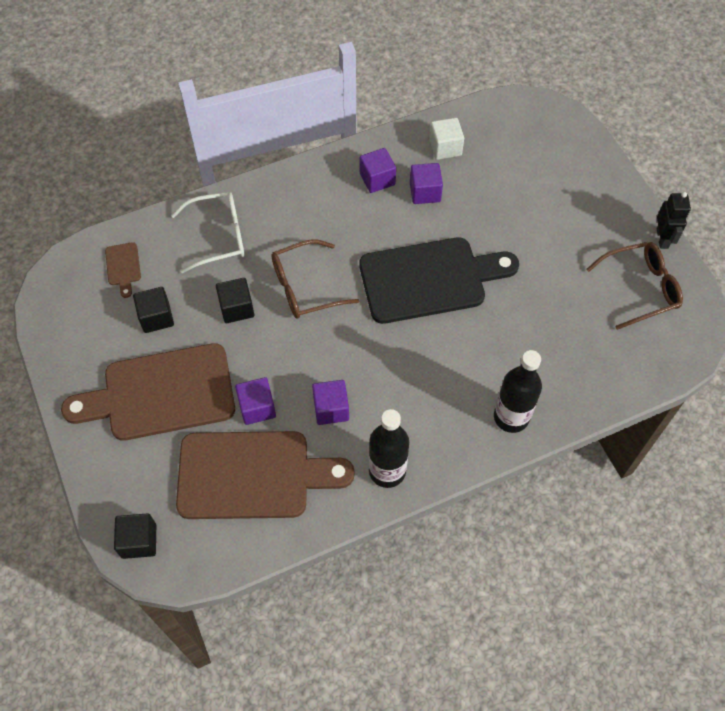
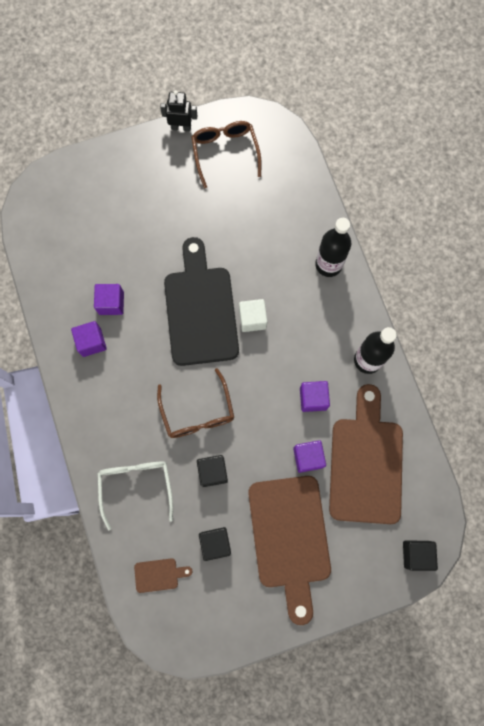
camera: 85 degrees left, 15 degrees up
white cube [429,118,464,160] -> white cube moved to [239,299,268,332]

